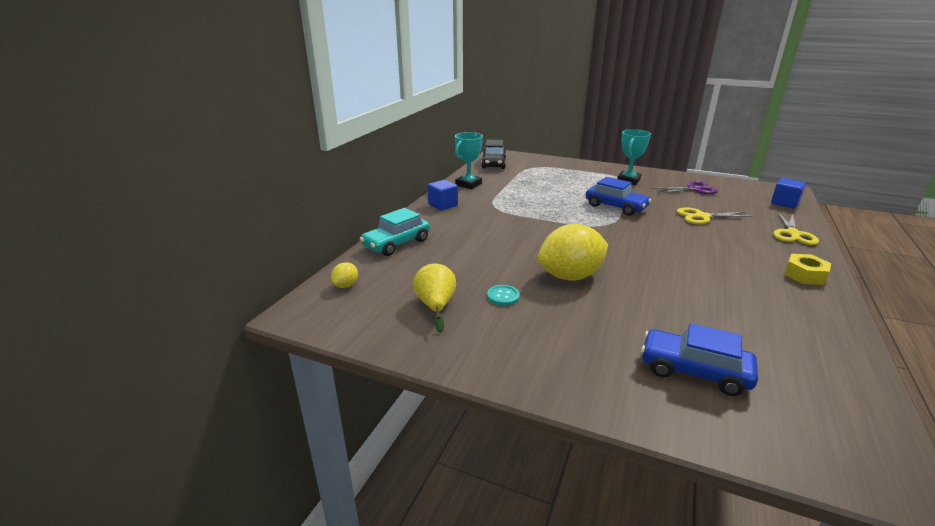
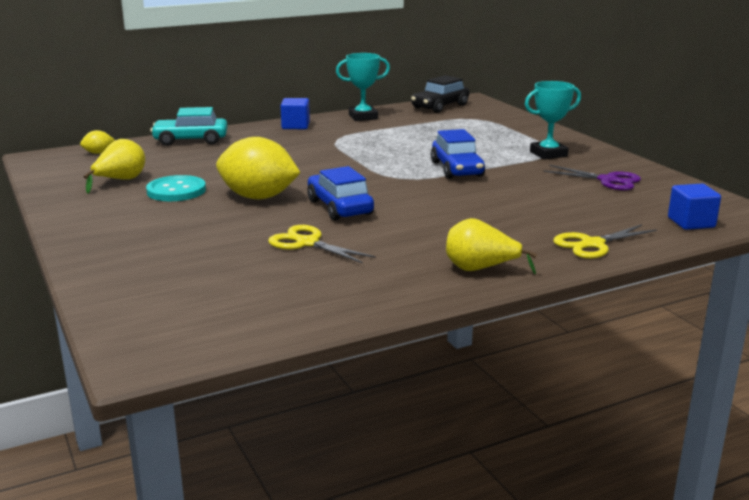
camera: 40 degrees right, 5 degrees down
turquoise button [487,285,520,306] -> turquoise button [146,175,206,201], size x1.74
blue car [641,323,758,396] -> blue car moved to [307,166,374,221]
yellow scissors [677,207,753,224] -> yellow scissors moved to [268,225,376,264]
yellow nut [784,254,831,285] -> yellow pear [446,218,537,274]

